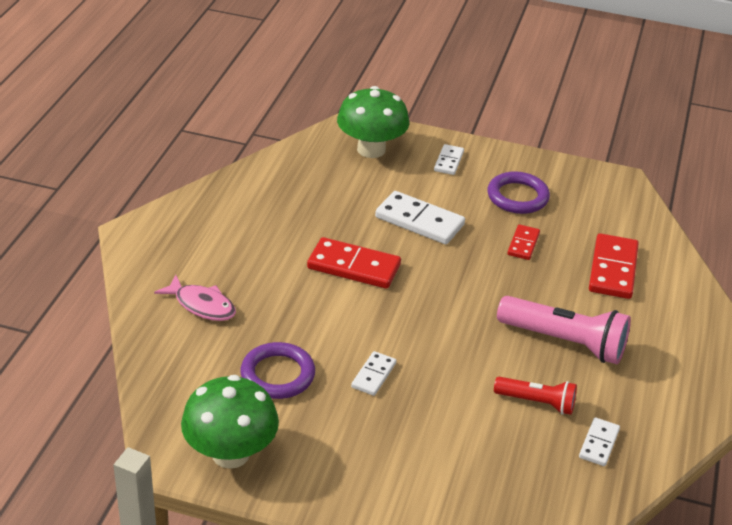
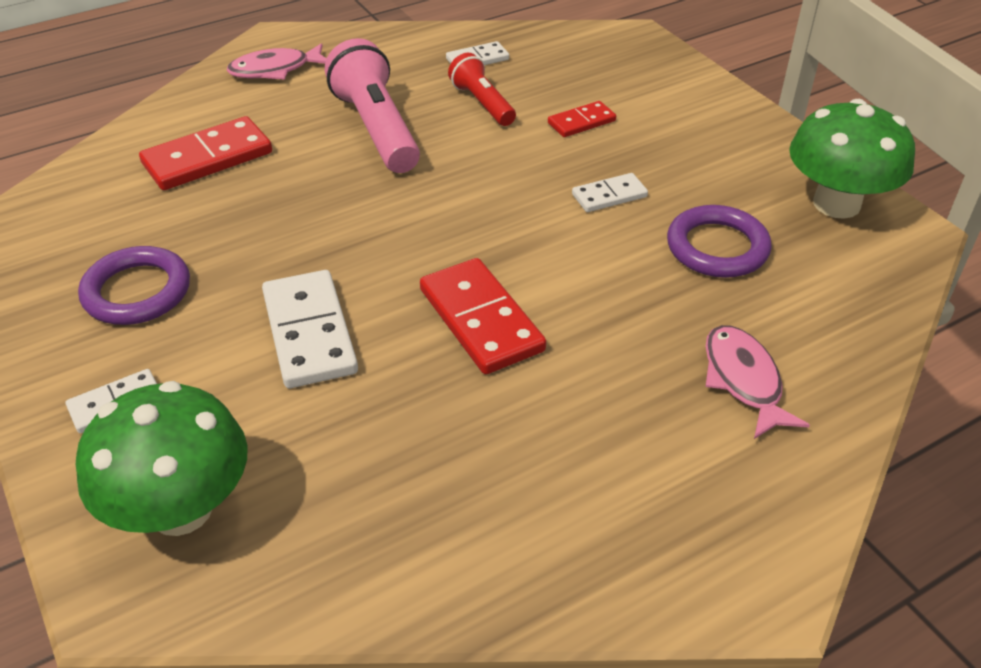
camera: 135 degrees left, 5 degrees up
red domino [507,224,540,260] -> red domino moved to [548,101,616,137]
none -> pink fish [227,43,327,80]

